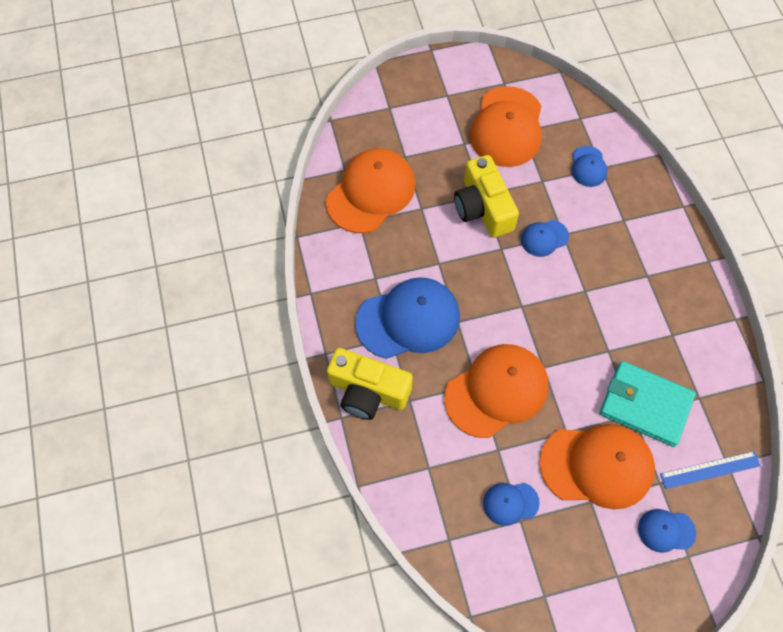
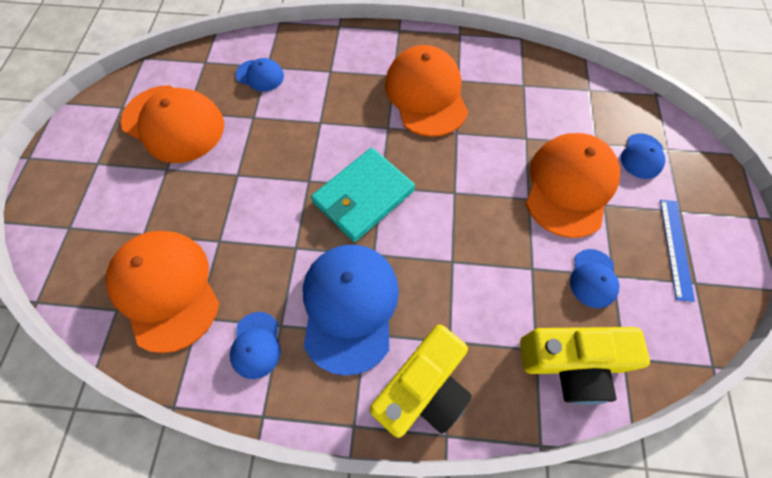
camera: 70 degrees left, 0 degrees up
orange cap [444,344,548,438] -> orange cap moved to [385,45,468,137]
yellow camera [454,155,519,238] -> yellow camera moved to [520,327,650,405]
blue cap [521,220,569,257] -> blue cap moved to [230,312,281,379]
turquoise wallet [600,361,696,447] -> turquoise wallet moved to [311,148,415,242]
blue ruler [660,451,761,489] -> blue ruler moved to [660,200,695,302]

